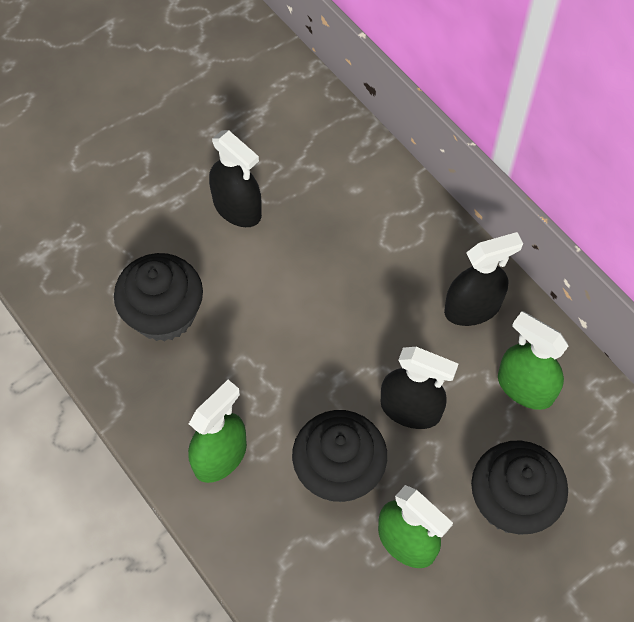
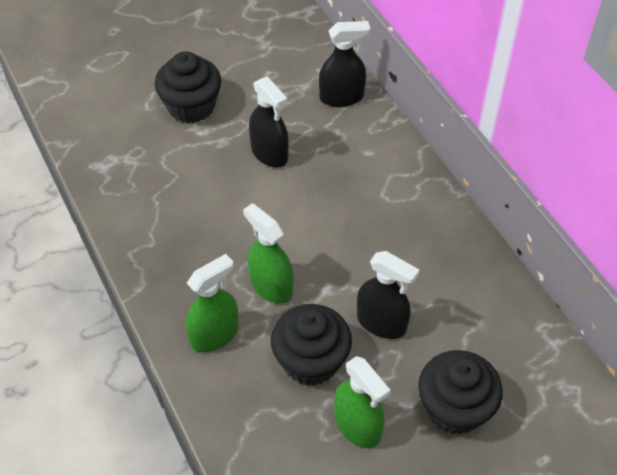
camera: 10 degrees right, 10 degrees down
black cupcake [114,253,203,342] -> black cupcake moved to [155,51,221,123]
black spray bottle [444,232,523,326] -> black spray bottle moved to [319,21,370,107]
green spray bottle [498,311,568,410] -> green spray bottle moved to [243,203,293,304]

